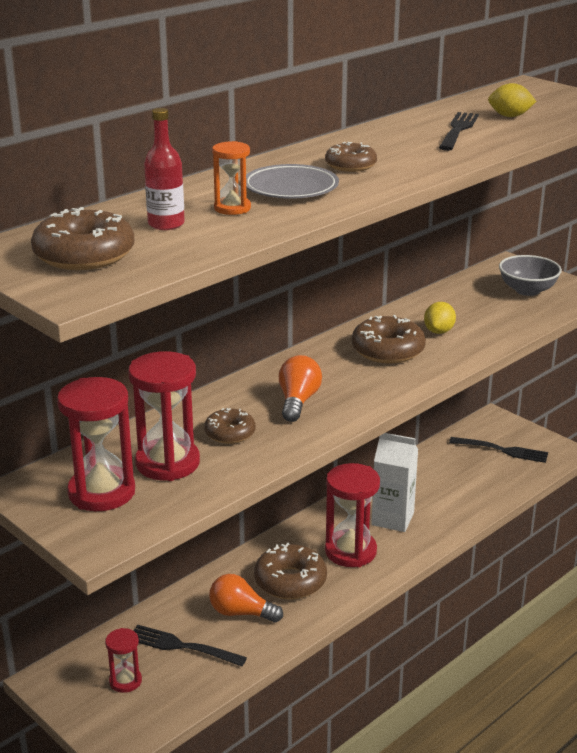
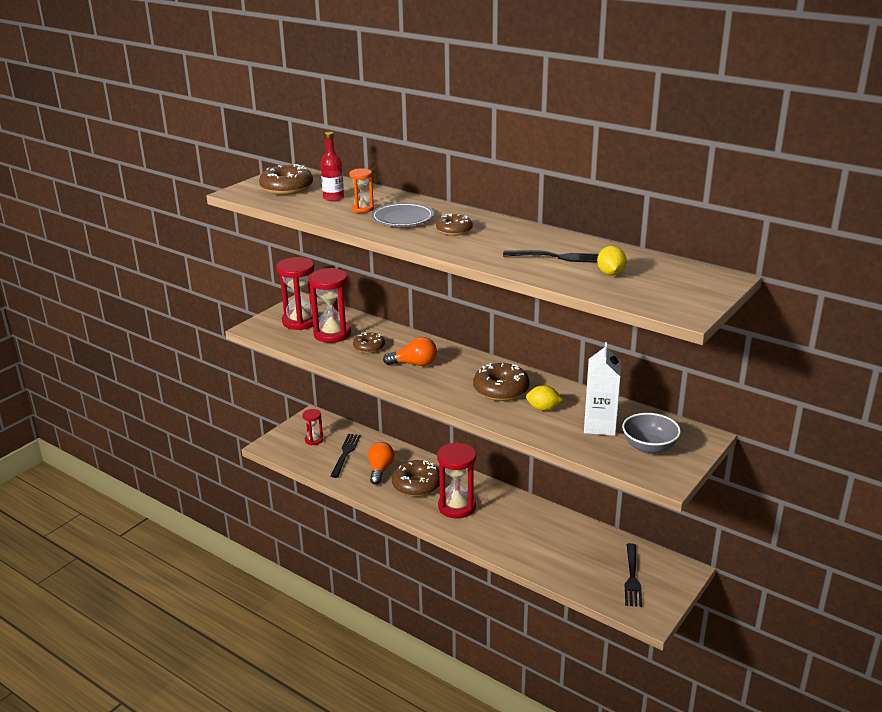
camera: 80 degrees right, 0 degrees up
white carton [371,433,418,532] -> white carton moved to [584,342,621,436]

